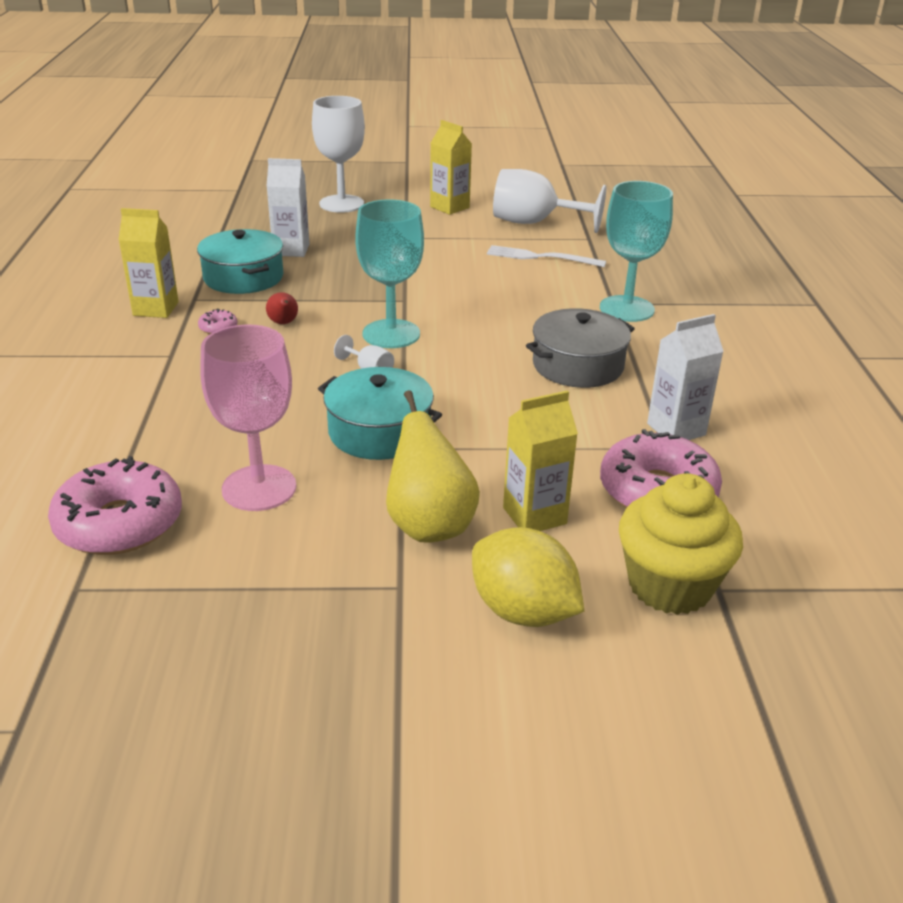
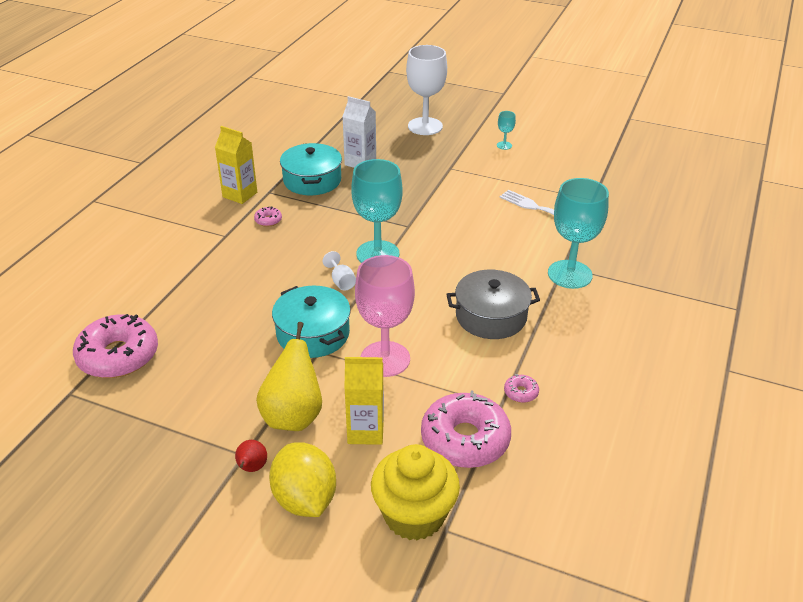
camera: 25 degrees right, 5 degrees up
pink goblet [200,325,296,511] -> pink goblet moved to [355,255,415,377]
red pear [266,292,298,324] -> red pear moved to [235,440,267,472]
yellow carton [430,120,472,215] -> turquoise goblet [497,111,516,150]
white goblet [493,169,606,233] -> none
white carton [647,314,724,440] -> pink donut [504,374,539,403]

